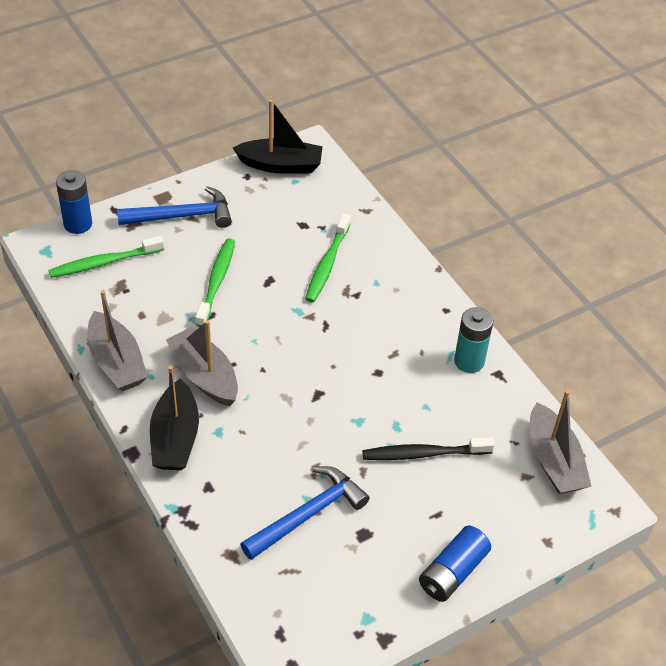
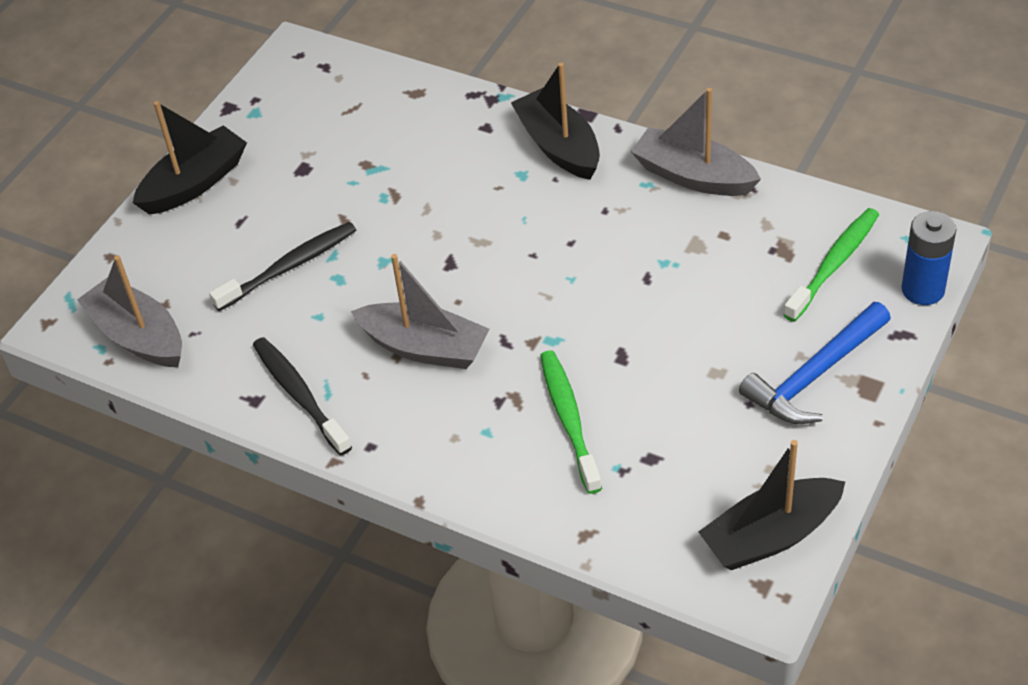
camera: 155 degrees right, 0 degrees up
grey boat [166,320,238,406] -> grey boat moved to [351,254,490,369]
green toothbrush [195,239,235,327] -> none
blue hammer [240,466,370,560] -> none
blue battery [419,526,491,602] -> black boat [133,101,247,215]
turquoise battery [454,307,493,373] -> black toothbrush [253,337,352,455]

